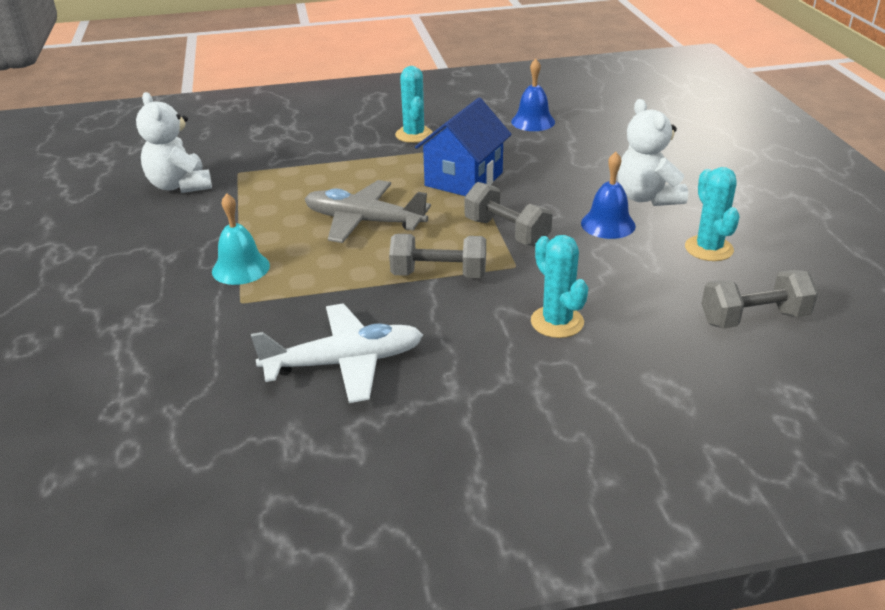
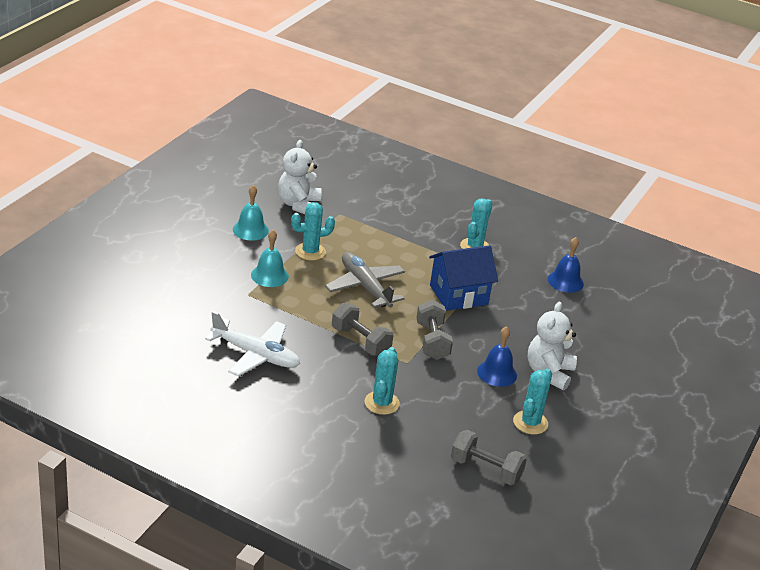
camera: 35 degrees right, 0 degrees up
none -> turquoise bell [233,185,269,241]
none -> turquoise cactus [291,202,335,261]

